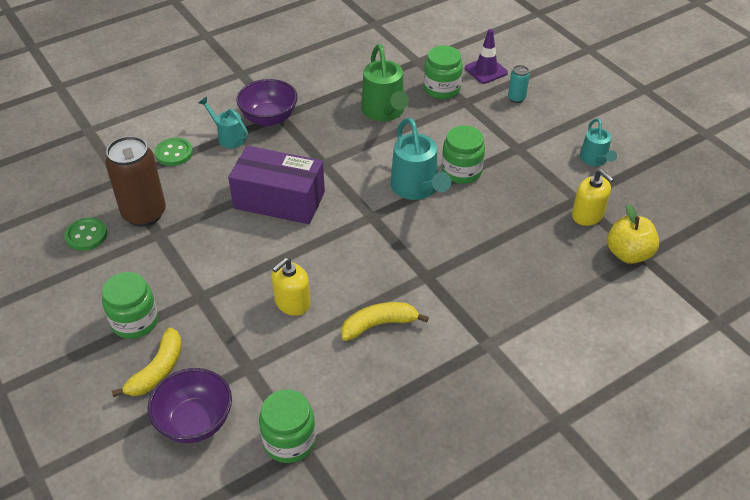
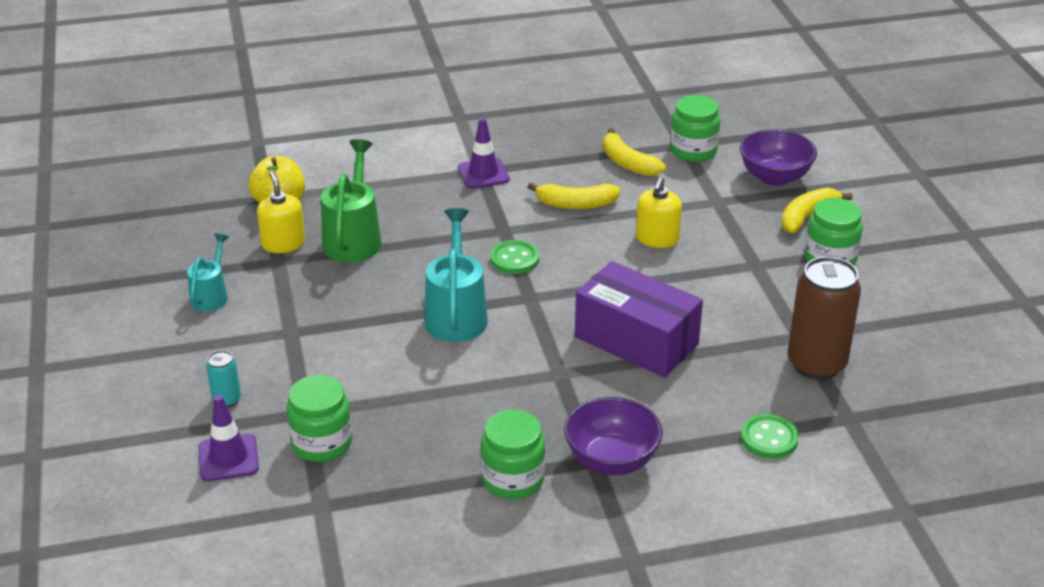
camera: 160 degrees left, 10 degrees down
green button [64,217,107,251] -> green button moved to [490,240,539,274]
turquoise watering can [199,97,248,149] -> none
yellow soap dispenser [272,258,311,316] -> yellow soap dispenser turned 135 degrees clockwise [636,176,682,248]
green watering can [361,44,409,121] -> green watering can moved to [321,139,382,262]
green jar [442,125,485,184] -> green jar moved to [480,410,545,499]
none -> purple traffic cone [458,118,510,189]
none -> yellow banana [603,128,666,176]

